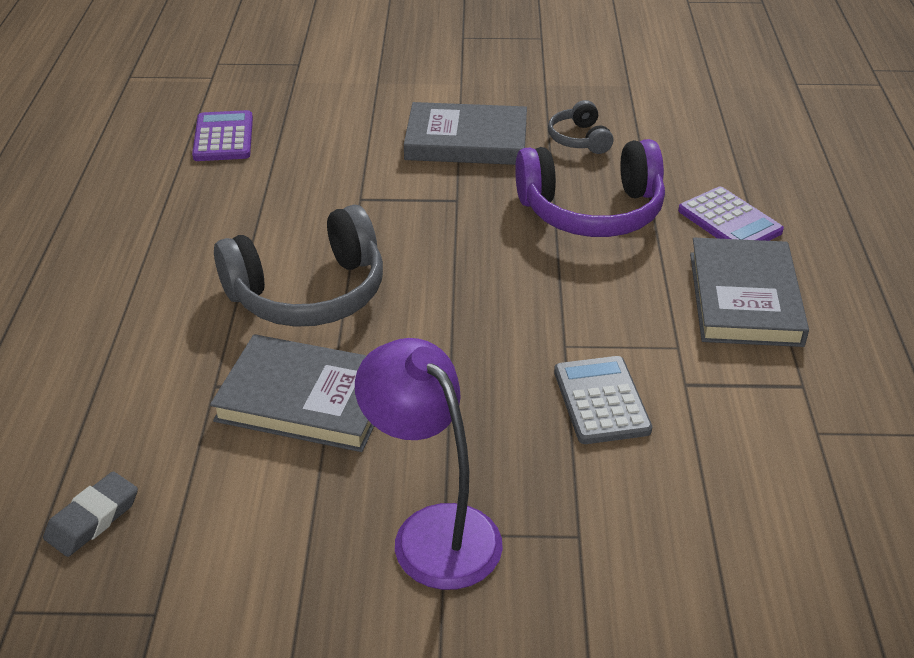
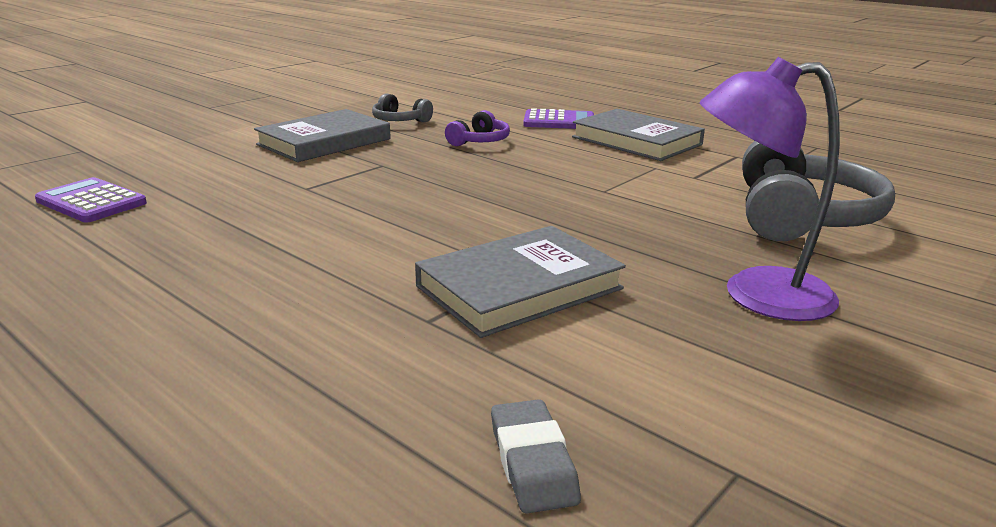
camera: 50 degrees left, 15 degrees down
grey headphones [214,205,383,327] -> grey headphones moved to [742,141,895,241]
purple headphones [515,139,665,237] -> purple headphones [445,110,510,146], size x0.50
grey calculator [554,356,652,444] -> none

